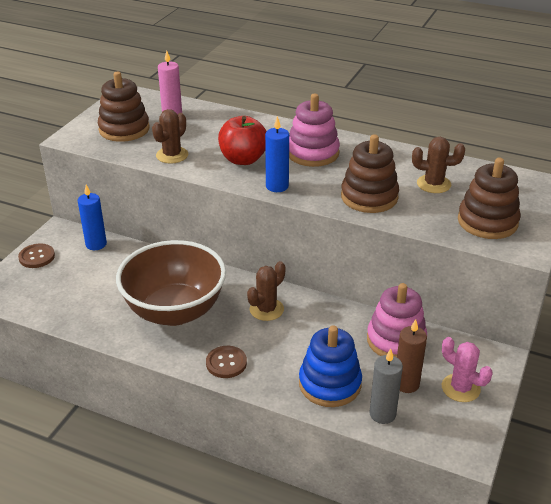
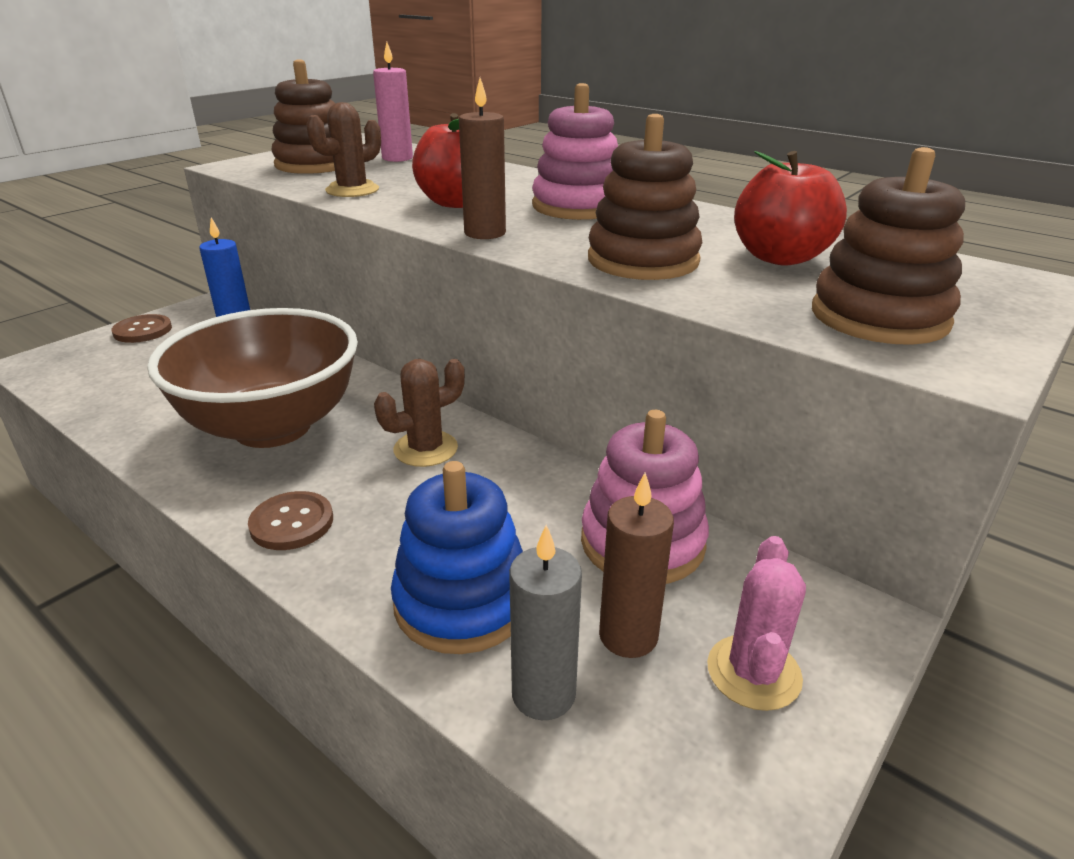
camera: 15 degrees right, 5 degrees down
blue candle [265,116,289,192] -> brown candle [459,78,506,239]
brown cactus [412,137,465,193] -> red apple [734,151,847,265]
pink cactus [442,337,493,402] -> pink cactus turned 45 degrees clockwise [707,536,806,711]

